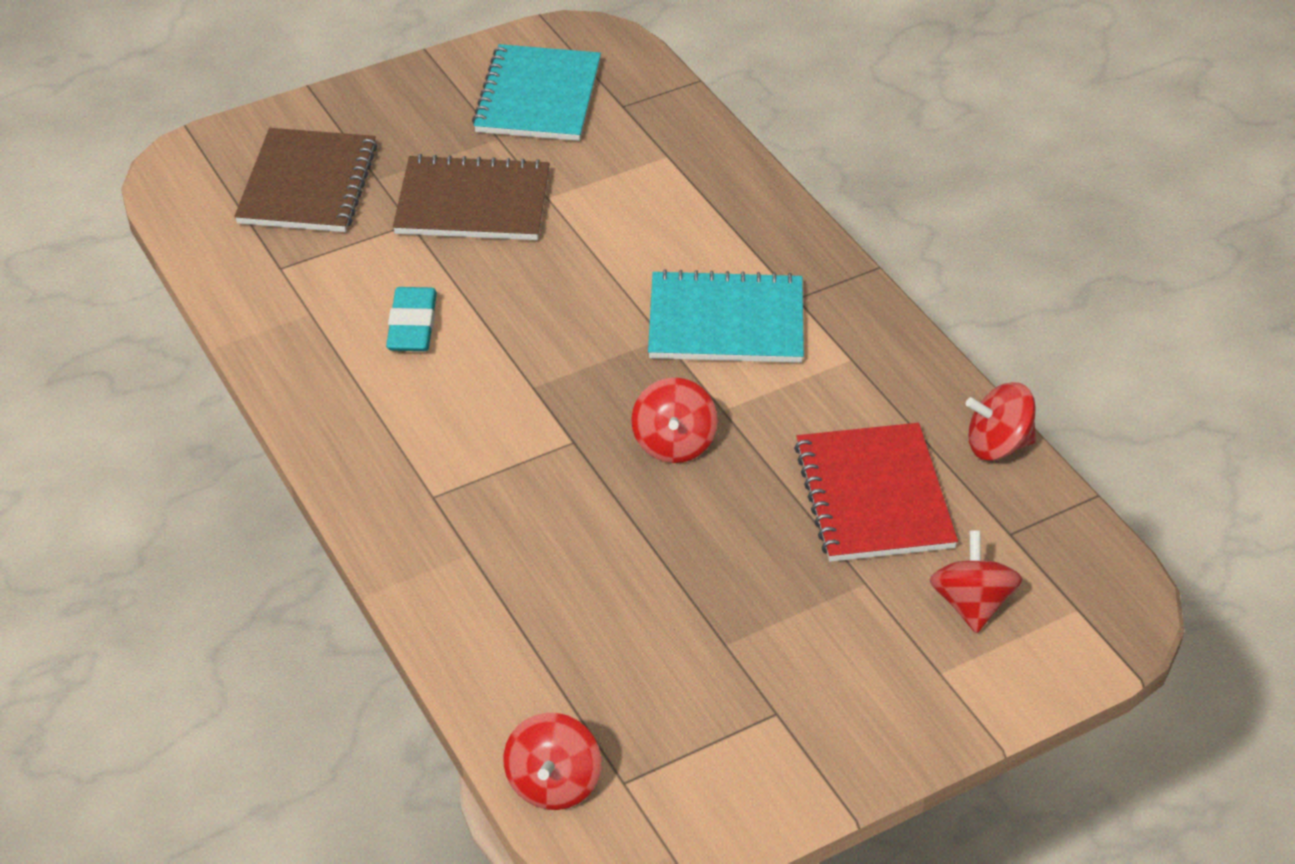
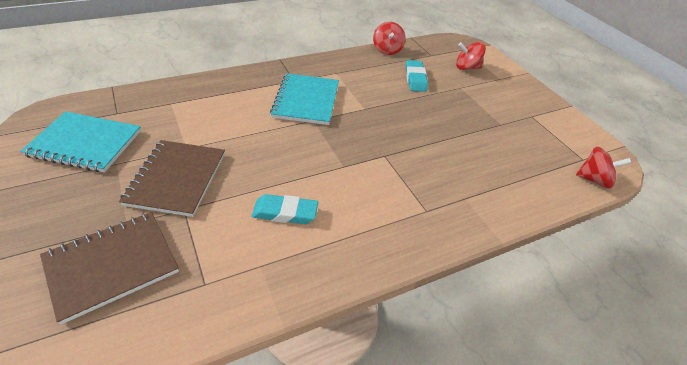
camera: 90 degrees left, 0 degrees up
brown notebook [234,128,377,232] -> brown notebook turned 45 degrees counterclockwise [40,212,179,325]
red spinning top [632,377,718,463] -> none
red notebook [794,423,958,562] -> turquoise eraser [406,60,428,92]

